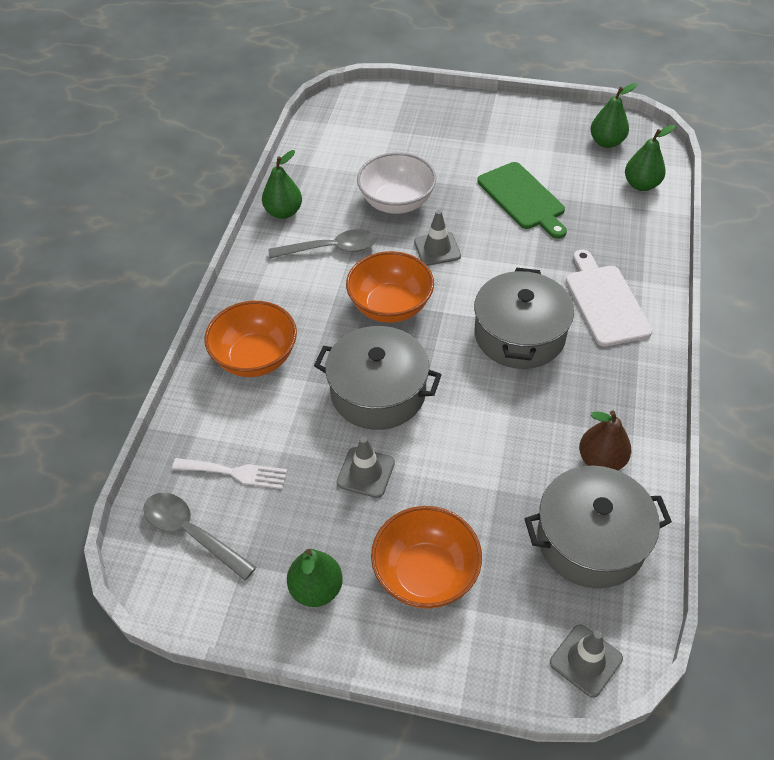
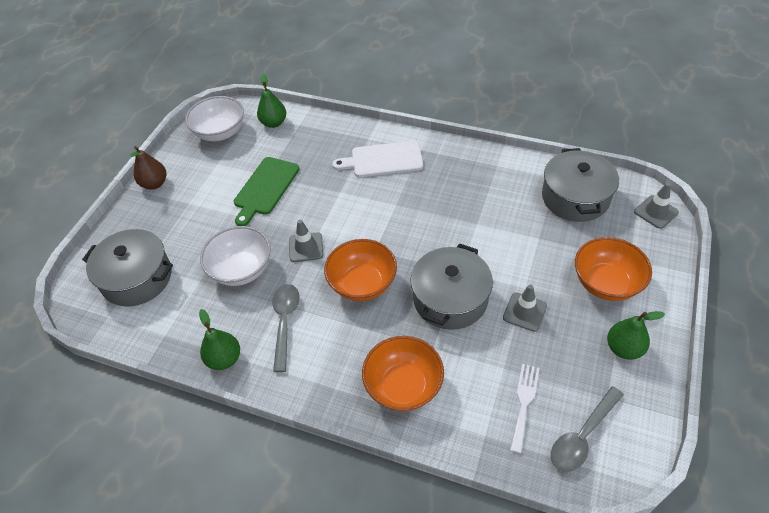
camera: 80 degrees left, 0 degrees up
grey pot [474,267,574,369] -> grey pot moved to [82,229,173,306]
green cutting board [477,162,567,239] -> green cutting board turned 135 degrees clockwise [234,157,300,226]
brown pear [579,410,631,470] -> brown pear moved to [131,146,166,189]
green pear [590,83,637,148] -> white bowl [185,96,244,141]

